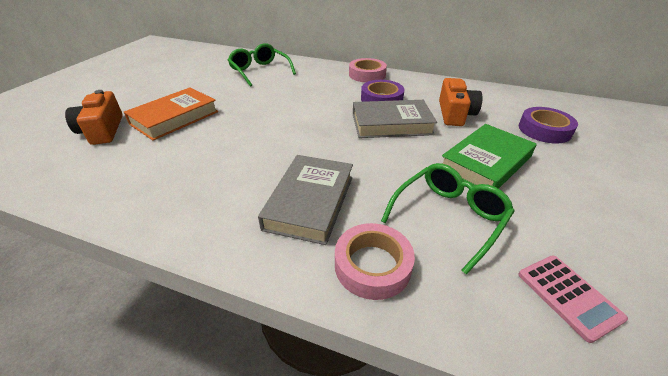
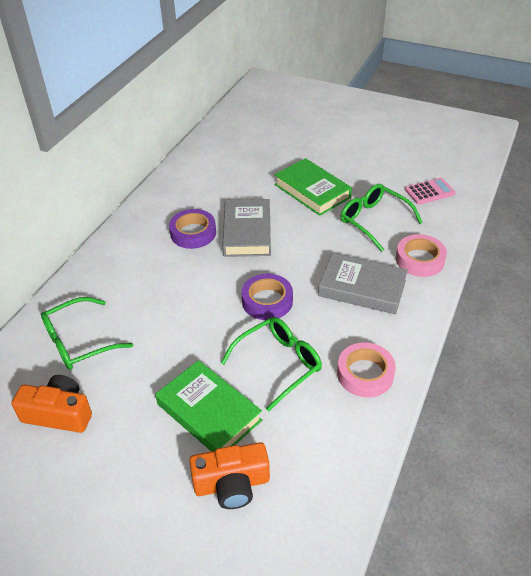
camera: 85 degrees left, 5 degrees up
orange book [124,87,218,141] -> green book [155,360,262,451]
pink tape [349,58,387,83] -> pink tape moved to [337,342,396,397]
orange camera [439,78,483,126] -> orange camera moved to [11,375,92,433]
purple tape [519,107,578,144] -> purple tape moved to [241,274,293,320]
none -> green glasses [221,317,322,411]

